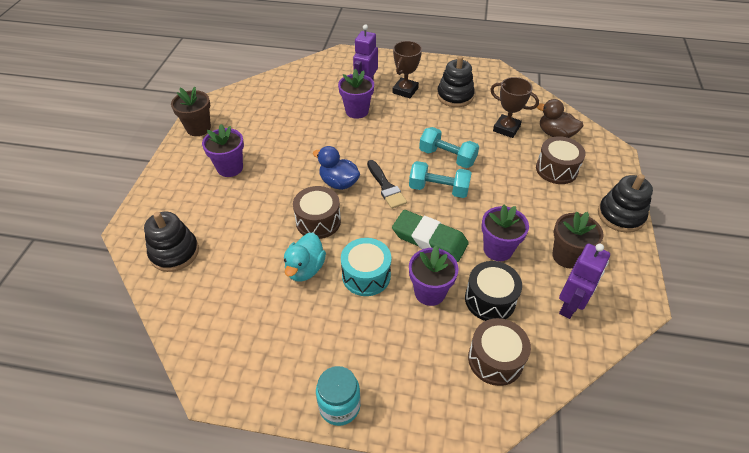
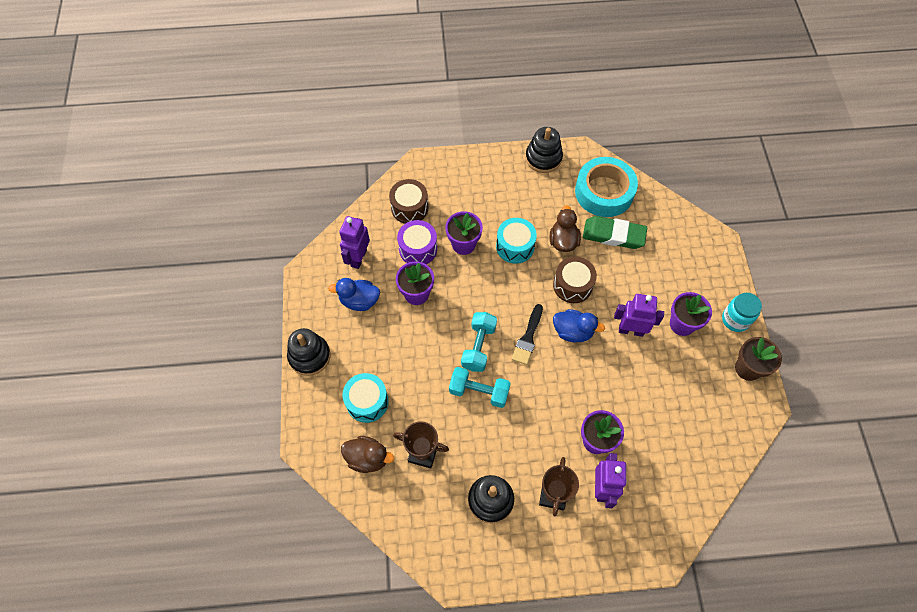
camera: 165 degrees right, 15 degrees up
black stacking toy [144,212,199,272] -> black stacking toy moved to [525,127,563,173]
turquoise duck [284,232,326,282] -> brown duck [550,205,581,252]
turquoise jar [316,366,361,426] -> turquoise jar moved to [722,293,762,332]
black brush [367,160,407,209] -> black brush turned 120 degrees counterclockwise [512,304,543,365]
green eraser [392,210,469,262] -> green eraser moved to [583,216,647,249]
turquoise dumbbell [409,161,472,198] -> turquoise dumbbell turned 75 degrees counterclockwise [461,312,497,372]
black drum [465,261,522,321] -> purple drum [397,220,437,264]
brown drum [536,136,586,184] -> turquoise drum [342,373,389,423]
brown flower pot [552,211,604,268] -> blue duck [328,278,380,311]
none -> turquoise tape [575,157,638,217]
none -> purple robot [614,294,664,337]

